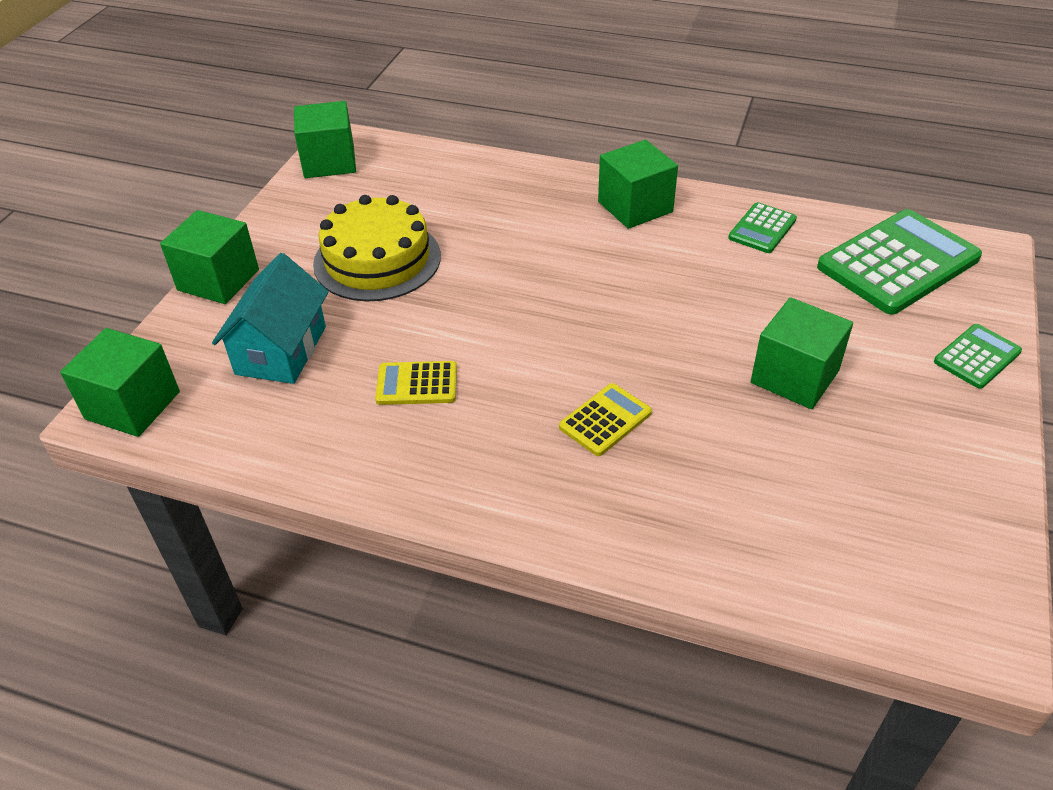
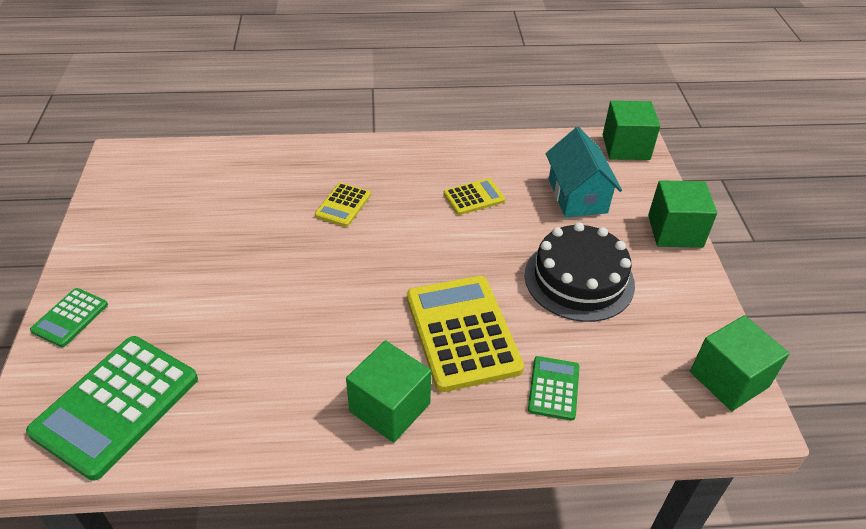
camera: 155 degrees right, 0 degrees up
yellow cake [313,195,441,301] -> black cake [525,222,635,322]
green calculator [728,202,797,253] -> green calculator moved to [528,356,580,421]
green cube [751,297,853,409] -> none
none -> yellow calculator [407,276,524,392]

